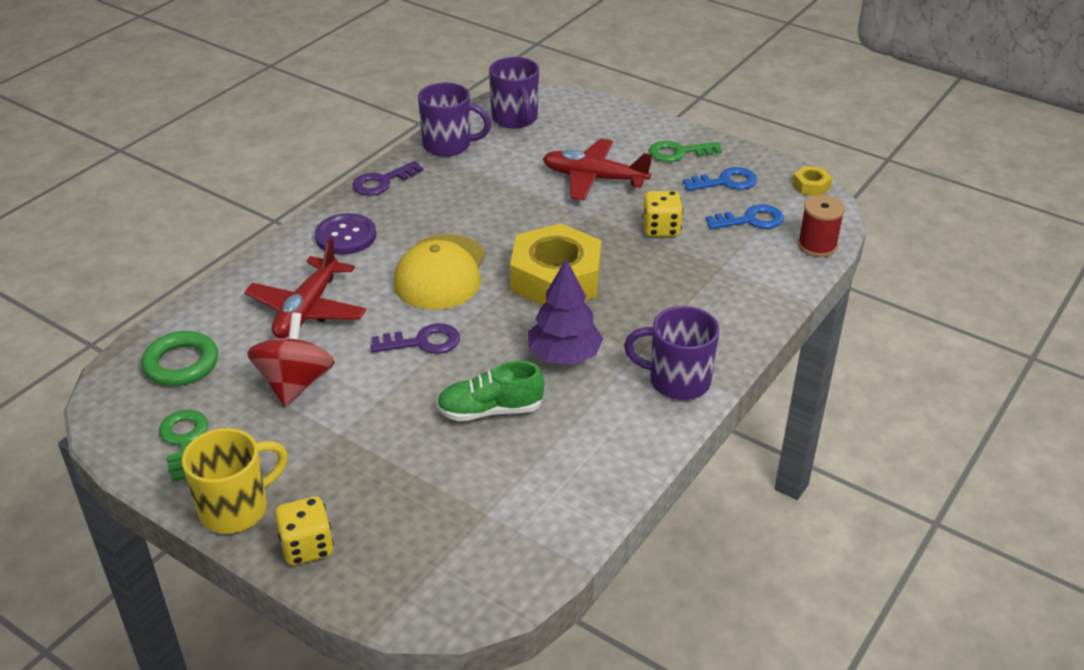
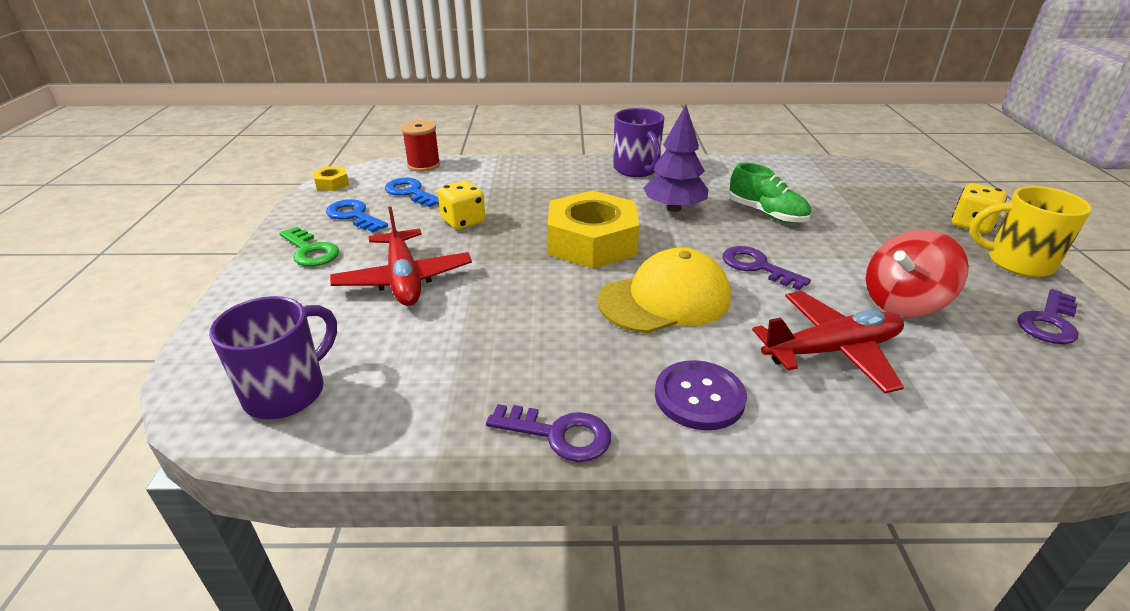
camera: 125 degrees left, 5 degrees down
green ring [141,331,218,386] -> none
green key [159,409,208,482] -> purple key [1017,289,1078,344]
purple mug [418,82,491,157] -> none

